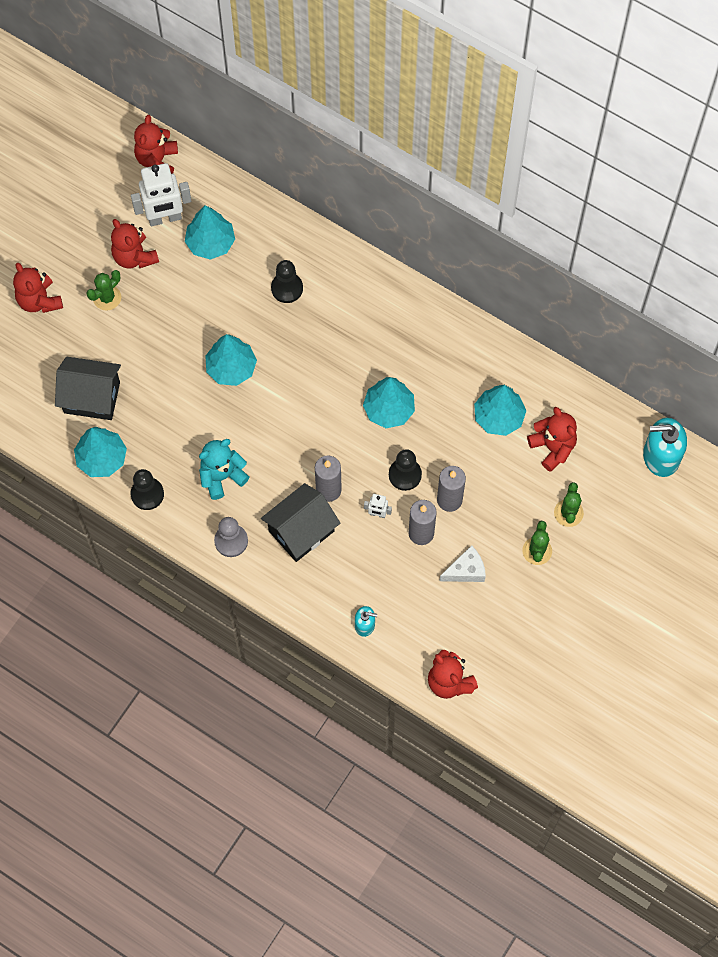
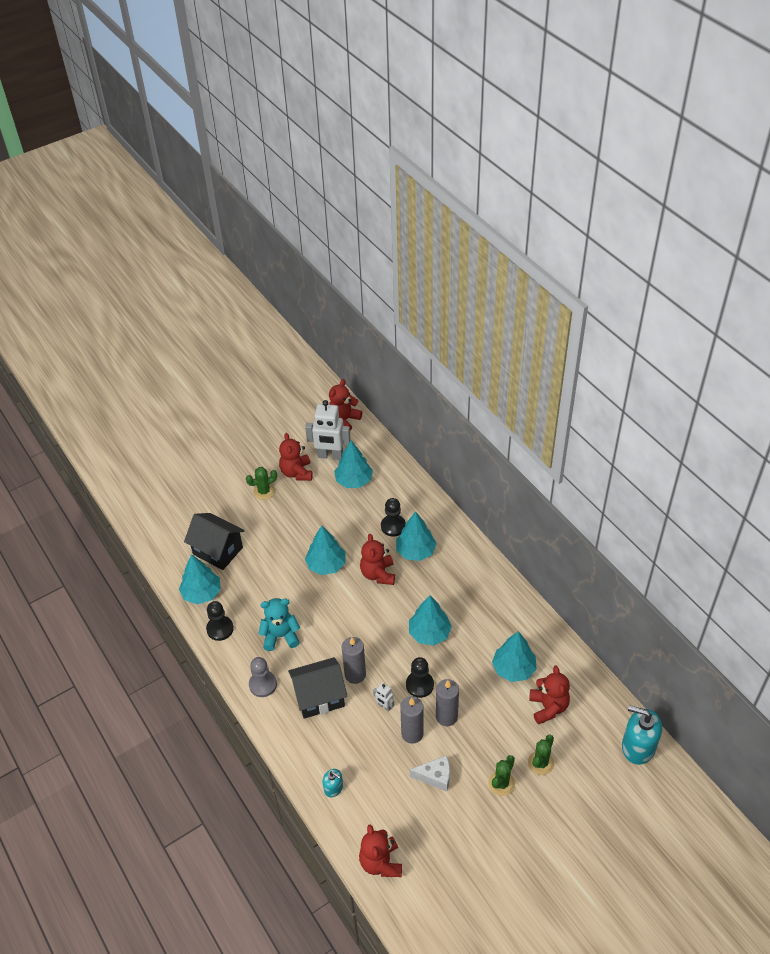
camera: 25 degrees right, 20 degrees down
red teddy bear [13,263,63,313] -> red teddy bear moved to [360,534,395,585]
none -> turquoise tree [396,511,436,561]

